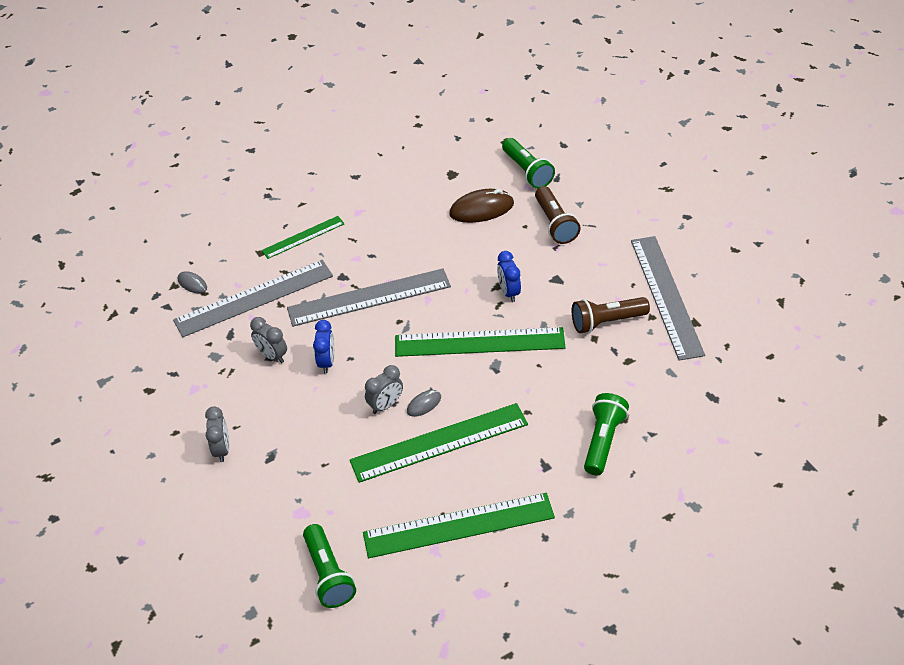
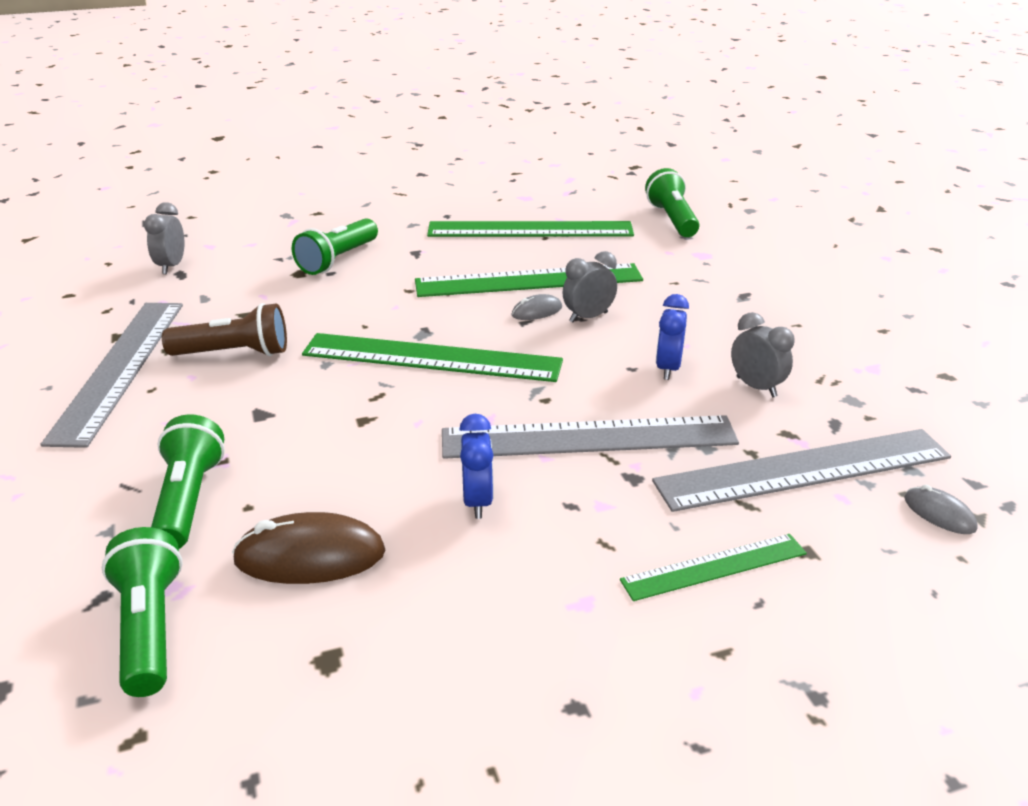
camera: 170 degrees left, 15 degrees down
grey clock [205,406,229,462] -> grey clock moved to [144,202,184,274]
blue clock [497,251,521,302] -> blue clock moved to [459,414,494,519]
brown flashlight [535,186,581,244] -> green flashlight [151,414,225,549]

